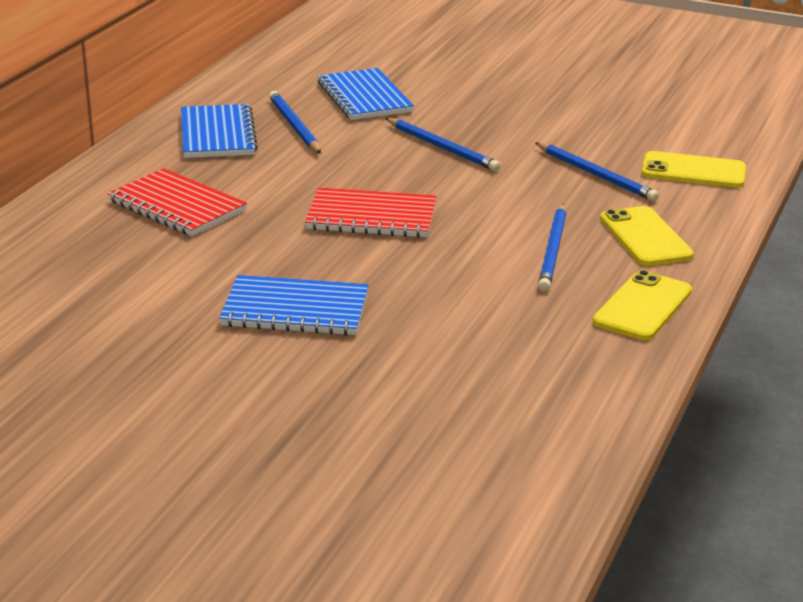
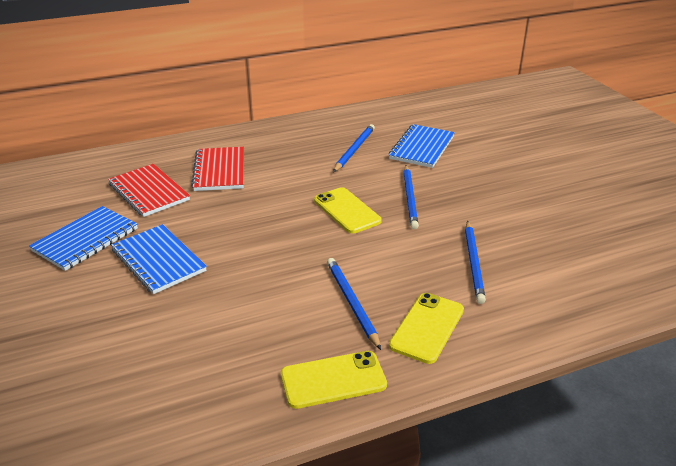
camera: 45 degrees right, 5 degrees up
blue notebook [181,104,258,158] -> blue notebook moved to [29,206,138,271]
red notebook [305,188,437,238] -> red notebook moved to [108,164,190,217]
blue pencil [538,204,566,291] -> blue pencil turned 105 degrees clockwise [327,258,381,350]
yellow phone [641,151,746,188] -> yellow phone moved to [314,187,382,234]

